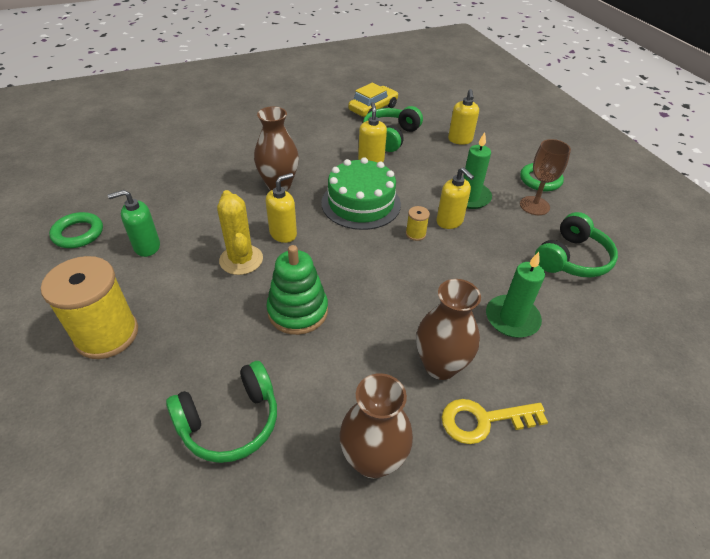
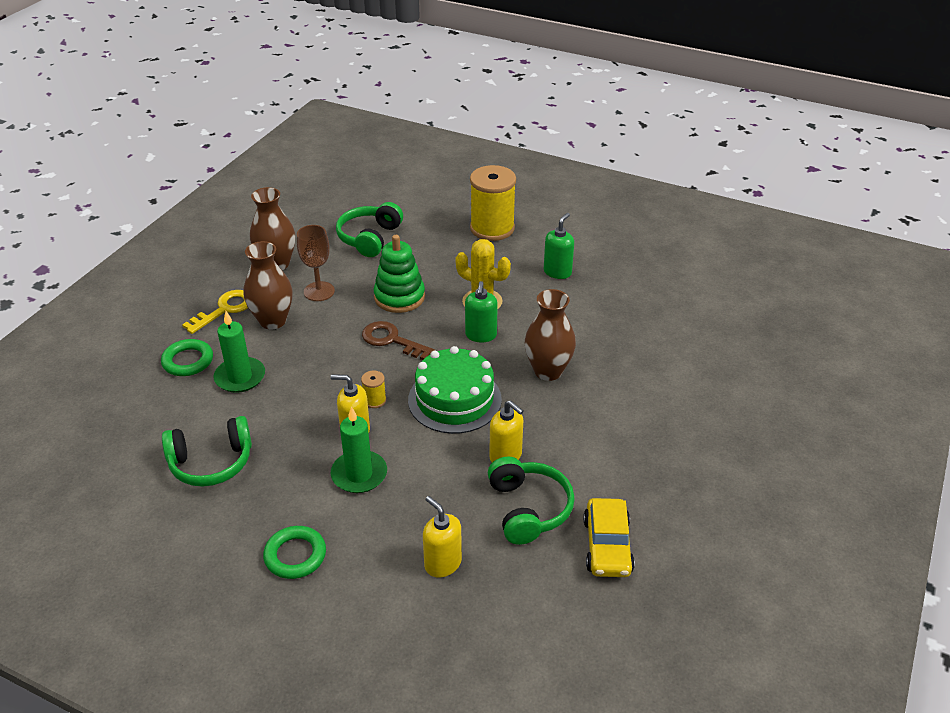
camera: 140 degrees right, 5 degrees down
green ring [49,212,103,248] -> green ring moved to [161,339,213,376]
yellow soap dispenser [266,173,297,243] -> green soap dispenser [465,281,498,342]
brown goblet [520,139,571,215] -> brown goblet moved to [297,225,335,301]
green headphones [535,212,618,278] -> green headphones turned 105 degrees counterclockwise [162,416,252,487]
none -> brown key [362,321,435,360]

